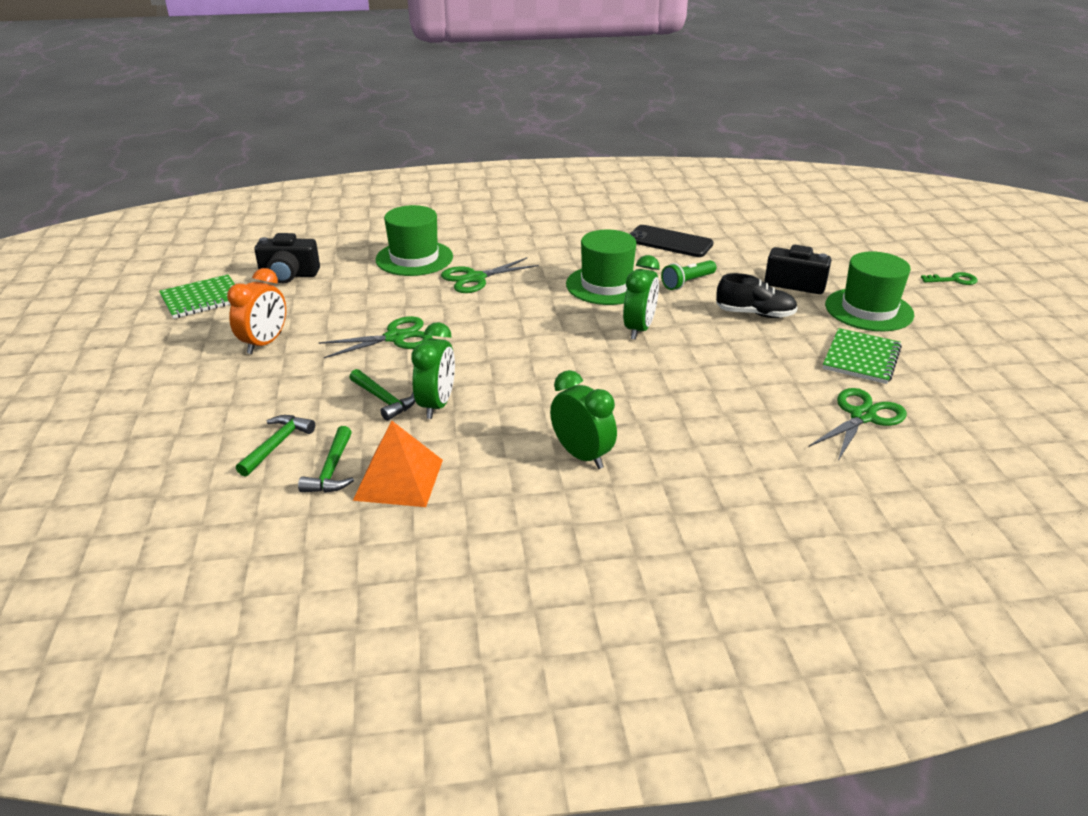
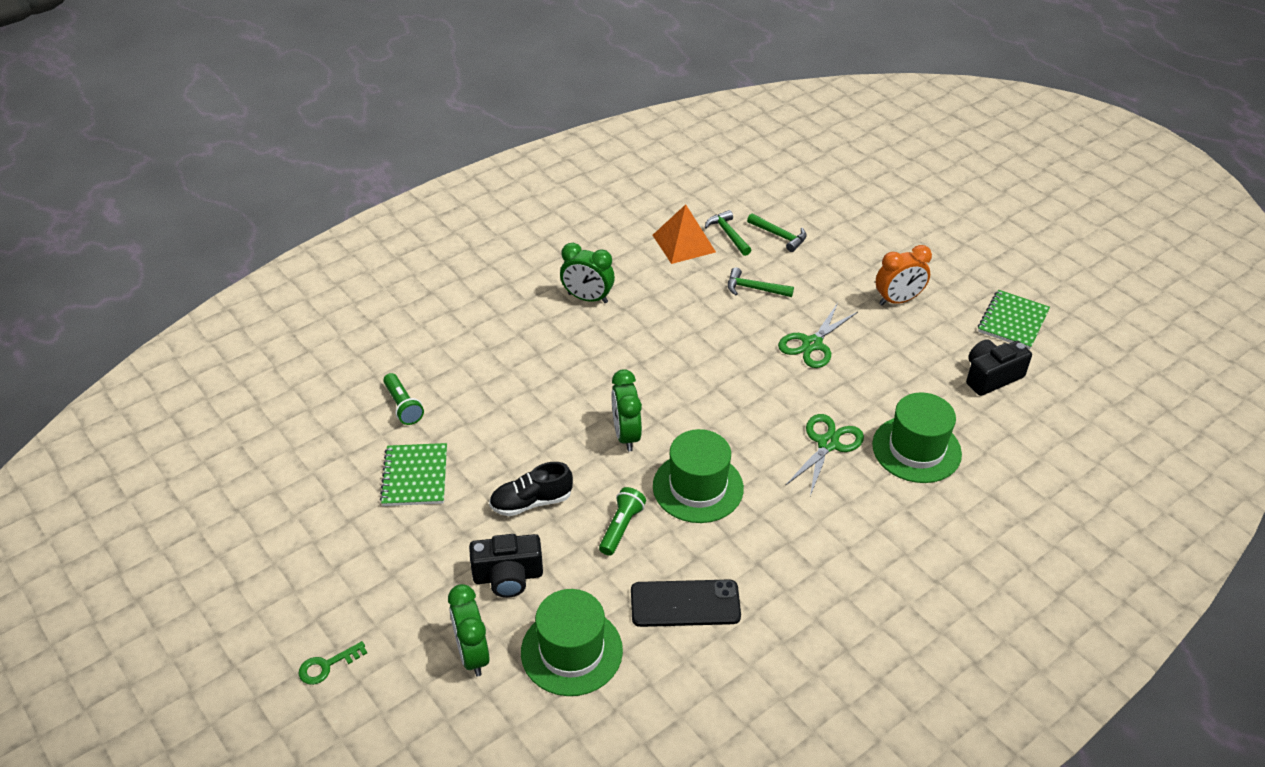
camera: 150 degrees right, 10 degrees up
orange clock [227,268,286,354] -> orange clock turned 105 degrees counterclockwise [876,245,932,305]
green hammer [236,415,315,477] -> green hammer turned 45 degrees counterclockwise [747,213,807,252]
green clock [411,322,455,419] -> green clock moved to [448,584,490,676]
green scissors [809,388,907,461] -> green flashlight [383,373,424,425]
green hat [825,251,914,331] -> green hat moved to [521,589,623,696]

